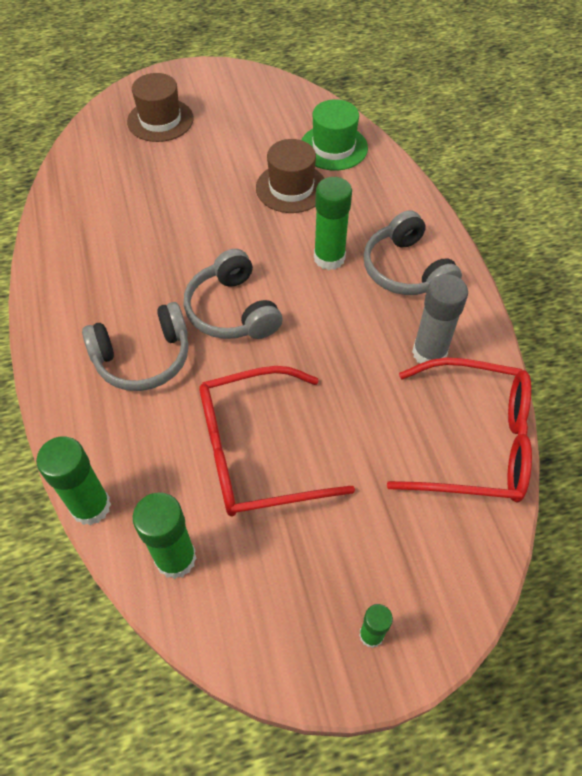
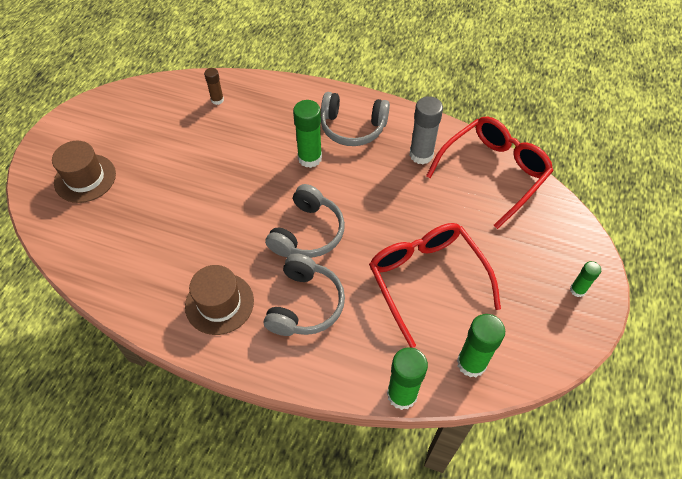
camera: 55 degrees left, 0 degrees up
grey headphones [184,249,282,339] -> grey headphones turned 75 degrees counterclockwise [265,184,345,258]
red glasses [199,366,355,516] -> red glasses turned 135 degrees clockwise [369,223,501,348]
brown hat [256,139,325,213] -> brown hat moved to [185,265,254,335]
green hat [301,99,368,171] -> brown glue stick [204,68,224,105]

